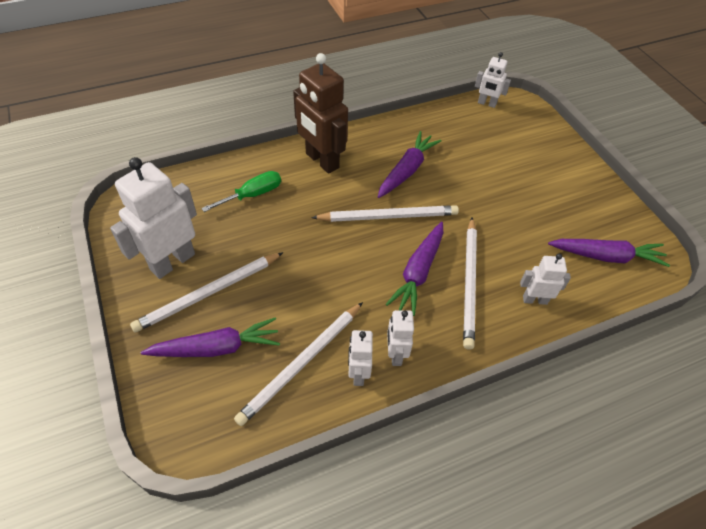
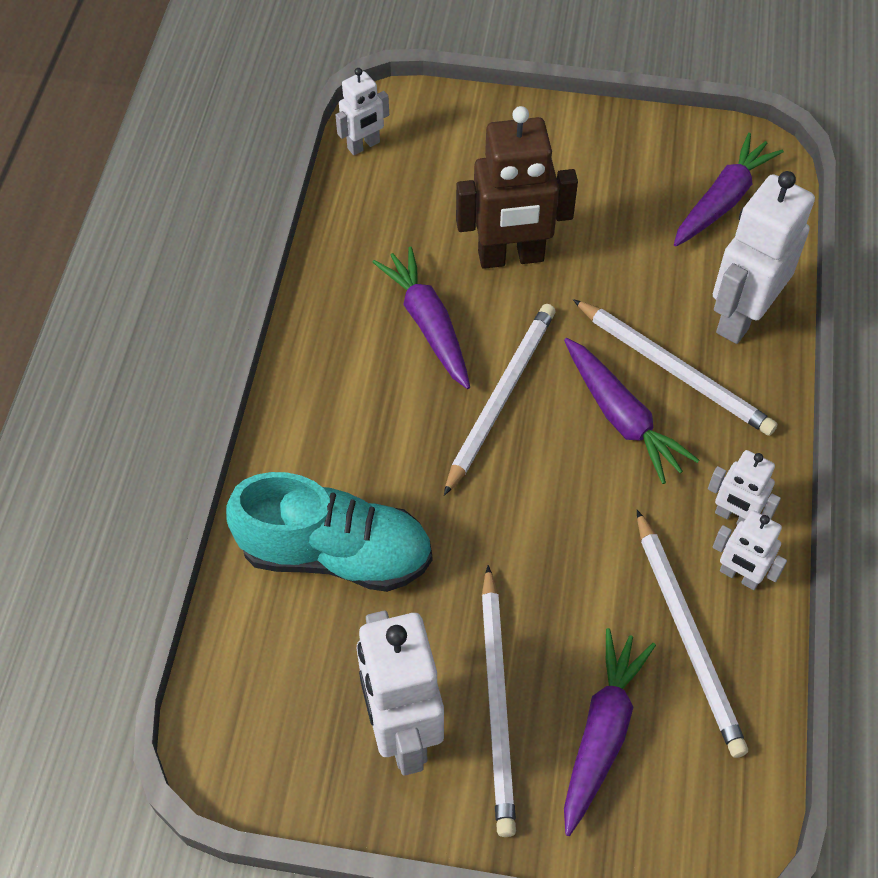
camera: 55 degrees left, 5 degrees up
green screwdriver [201,171,281,212] -> turquoise shoe [226,472,432,592]
brown robot [293,53,348,174] -> brown robot moved to [456,106,578,269]
white robot [520,254,571,305] -> white robot [713,171,815,344], size x1.88

